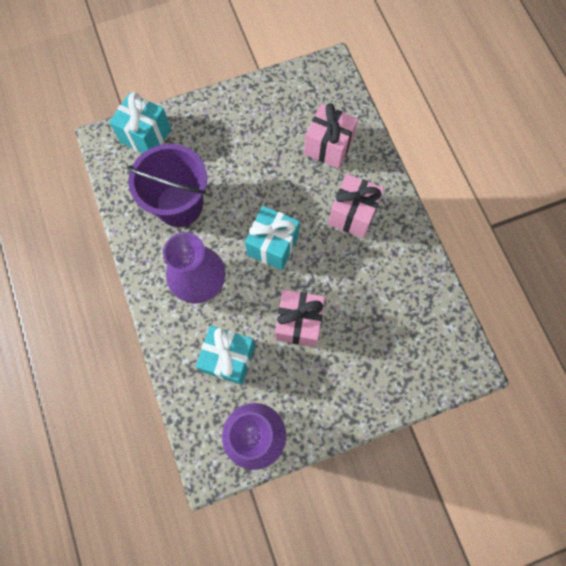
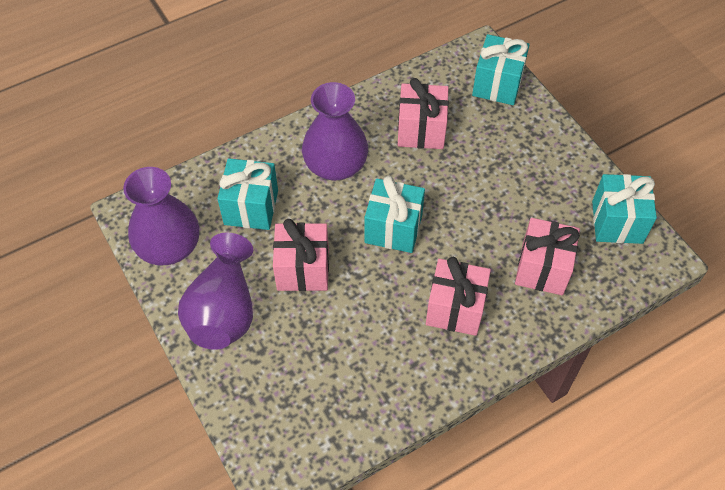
camera: 80 degrees right, 15 degrees down
purple bucket [127,144,207,227] -> pink gift [398,78,449,149]
none -> purple vase [178,232,253,350]
none -> turquoise gift [592,174,657,244]

